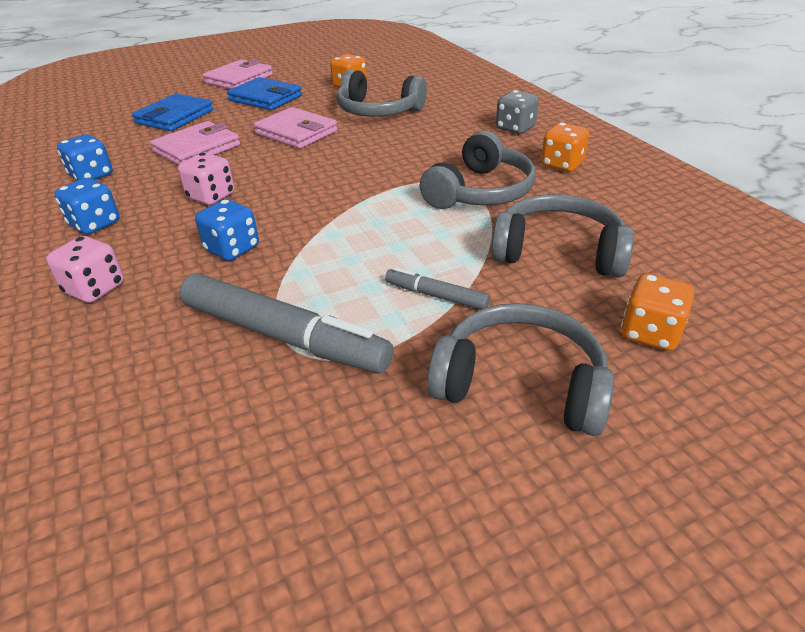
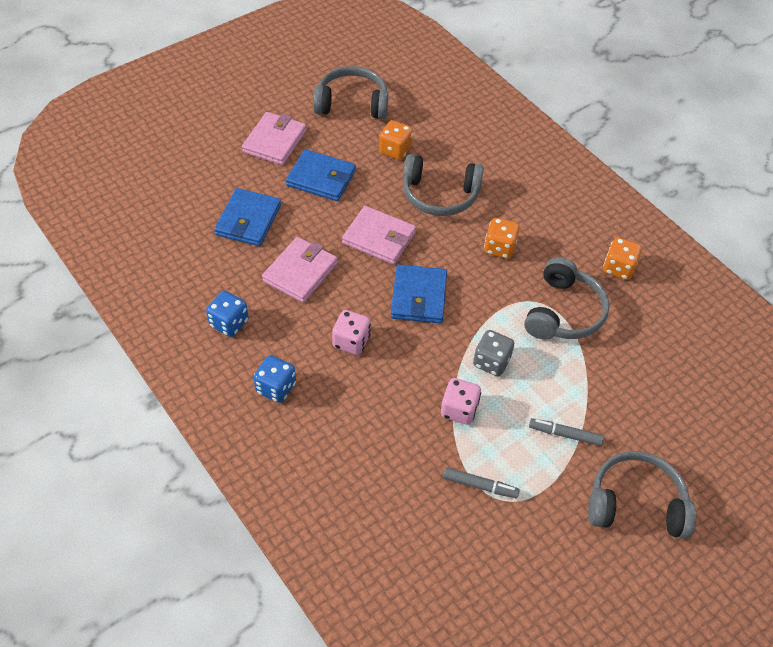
camera: 15 degrees left, 15 degrees up
pink dice [46,236,124,303] -> pink dice moved to [441,378,481,425]
grey marker [179,273,394,373] -> grey marker [443,467,520,498], size x0.49
blue dice [195,199,259,261] -> none
grey headphones [491,194,634,278] -> grey headphones moved to [313,66,389,119]
grey dice [496,90,539,134] -> grey dice moved to [473,330,514,376]
orange dice [621,274,694,351] -> orange dice moved to [484,218,520,259]
none -> blue wallet [391,264,447,324]

